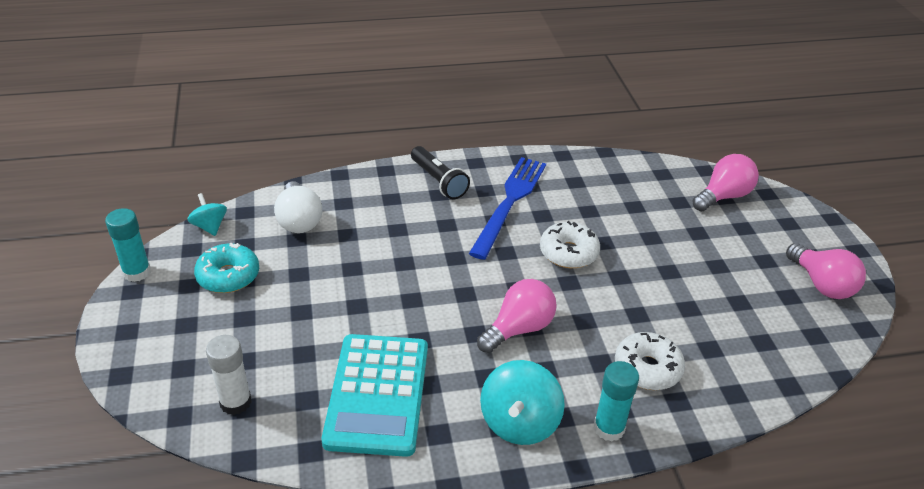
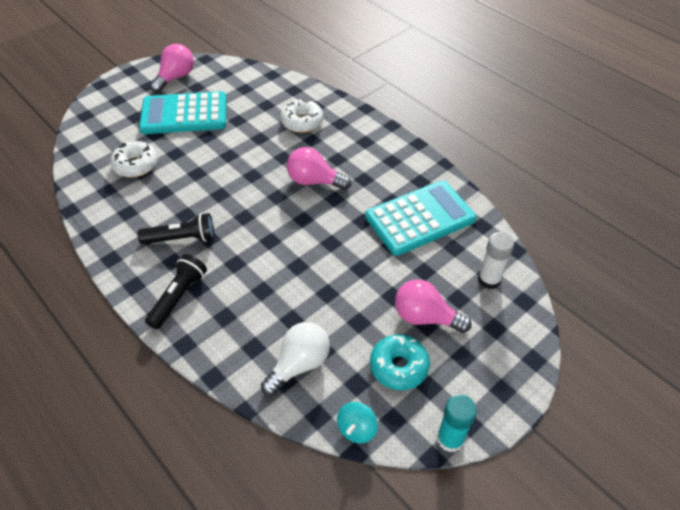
camera: 120 degrees left, 10 degrees up
blue fork [469,157,546,260] -> black flashlight [137,213,214,244]
turquoise spinning top [480,360,565,445] -> none
white donut [540,221,600,268] -> white donut moved to [110,141,158,178]
turquoise glue stick [594,361,639,442] -> none
pink light bulb [692,154,759,211] -> pink light bulb moved to [395,279,472,333]
none -> turquoise calculator [139,91,227,134]

